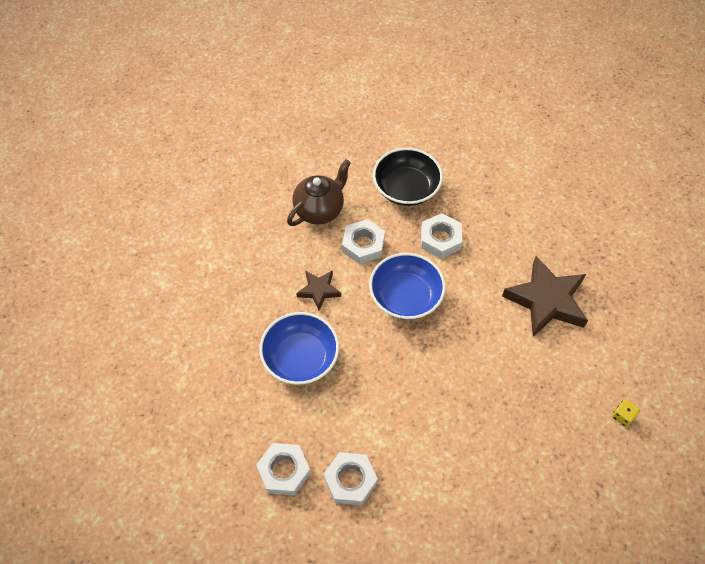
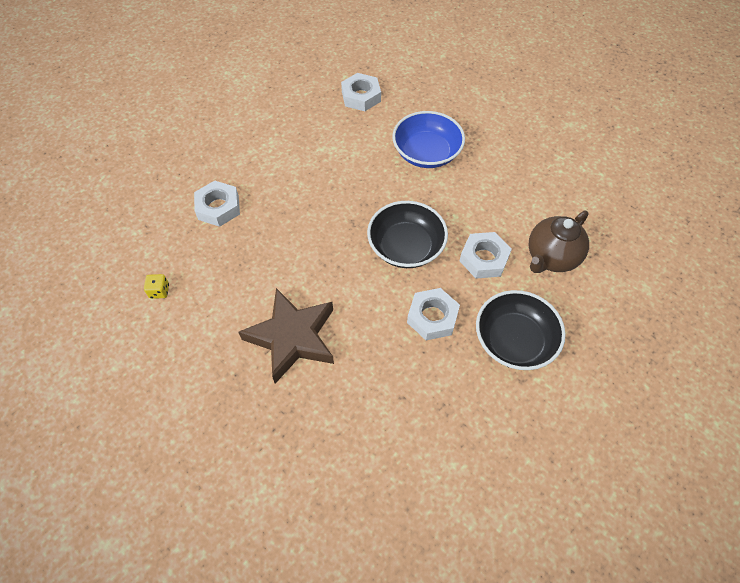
camera: 135 degrees right, 0 degrees up
brown teapot [287,159,351,226] -> brown teapot turned 45 degrees clockwise [528,211,589,273]
brown star [296,270,341,310] -> none
white nut [324,452,378,506] -> white nut moved to [194,181,240,227]
blue bowl [369,253,446,320] -> black bowl [367,201,448,268]

